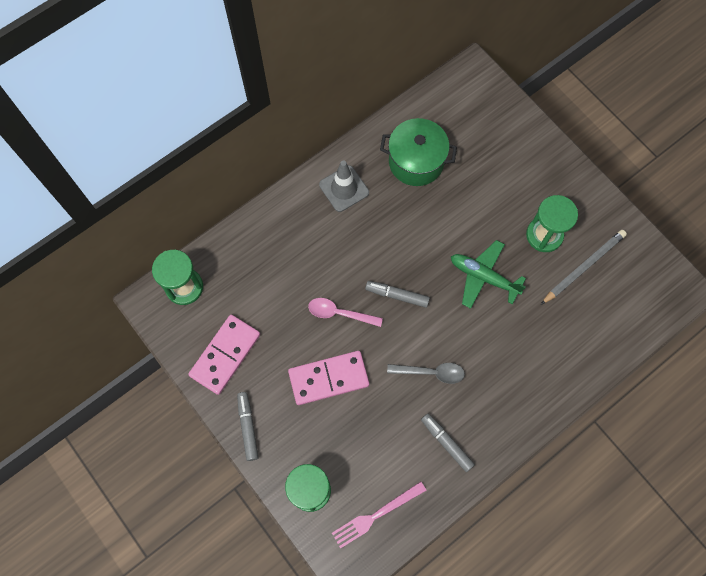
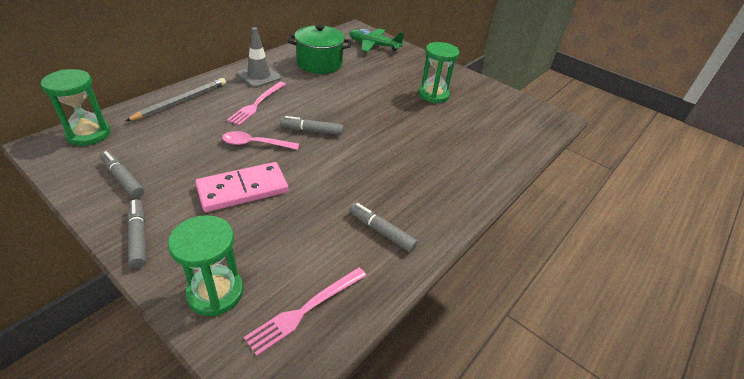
camera: 15 degrees left, 30 degrees down
pink domino [188,315,260,395] -> grey marker [100,151,145,198]
grey spoon [387,363,465,384] -> none
green plane [451,240,526,309] -> green plane moved to [349,29,404,52]
grey pencil [541,230,627,305] -> grey pencil moved to [126,78,226,121]
none -> pink fork [227,82,286,126]

